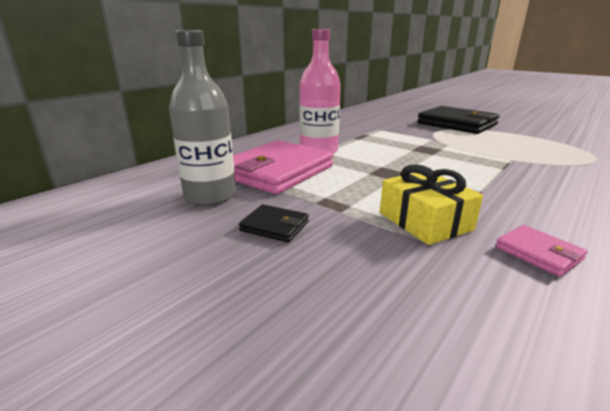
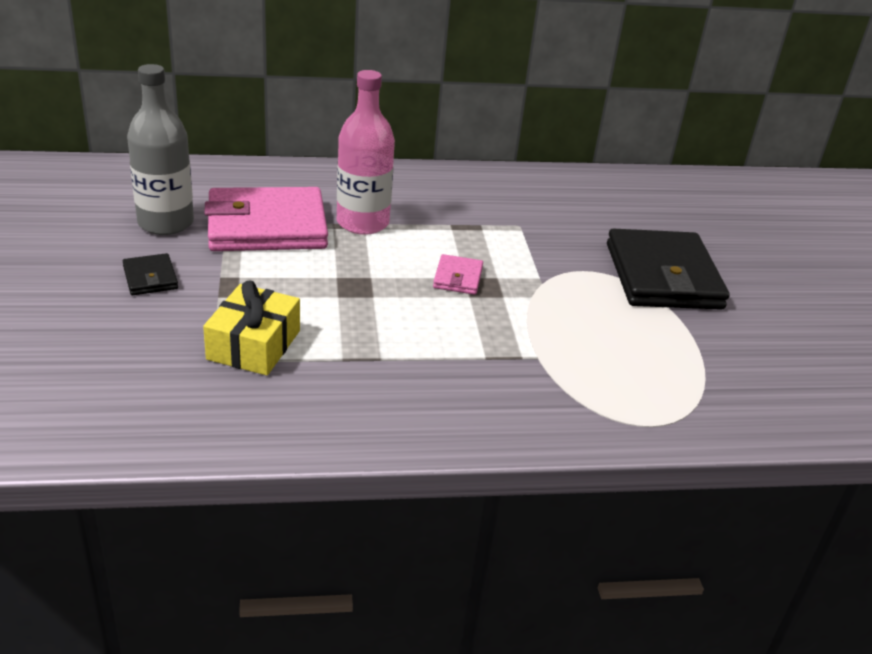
camera: 40 degrees right, 10 degrees up
pink wallet [496,225,587,277] -> pink wallet moved to [433,254,483,295]

